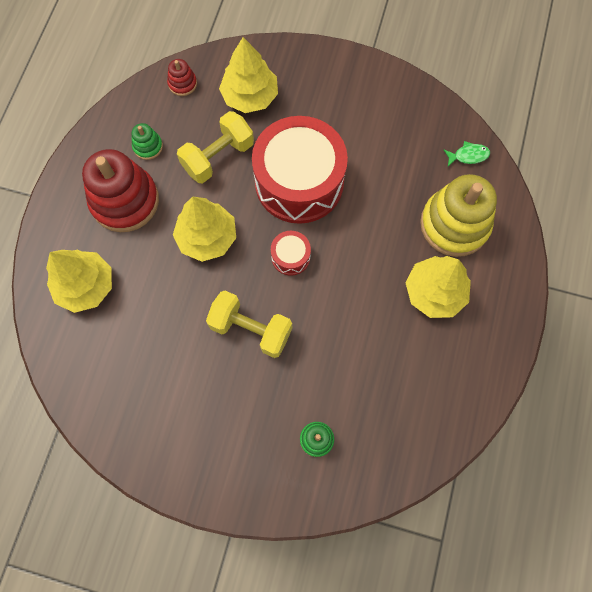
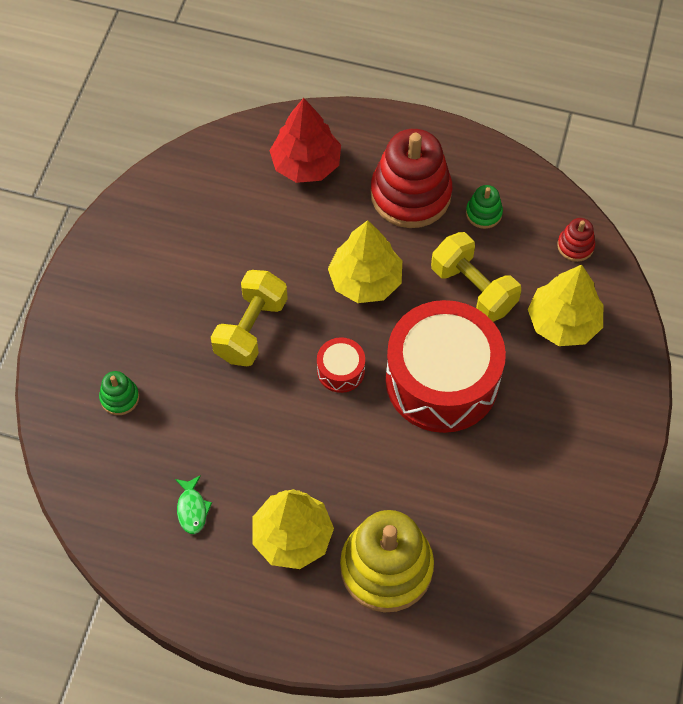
camera: 90 degrees right, 10 degrees down
yellow tree [46,249,112,313] -> red tree [269,98,341,183]
green fish [444,141,490,166] -> green fish moved to [175,475,212,534]

